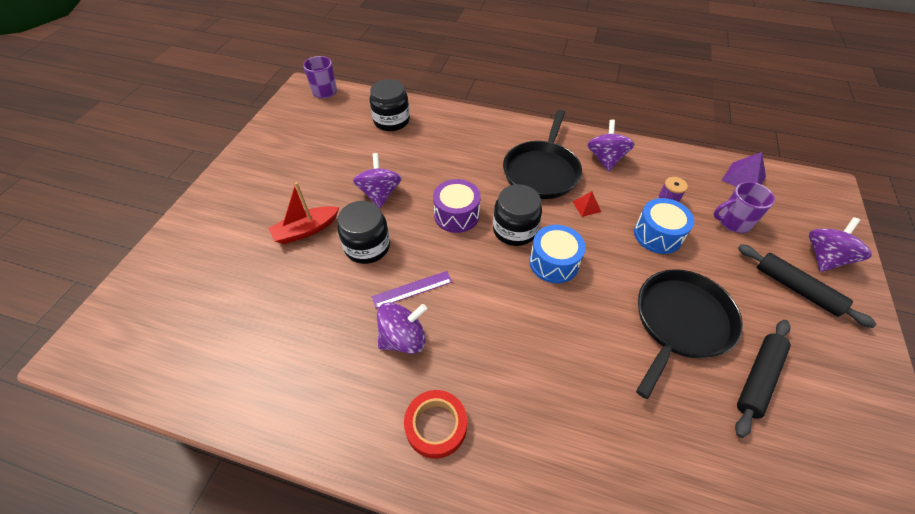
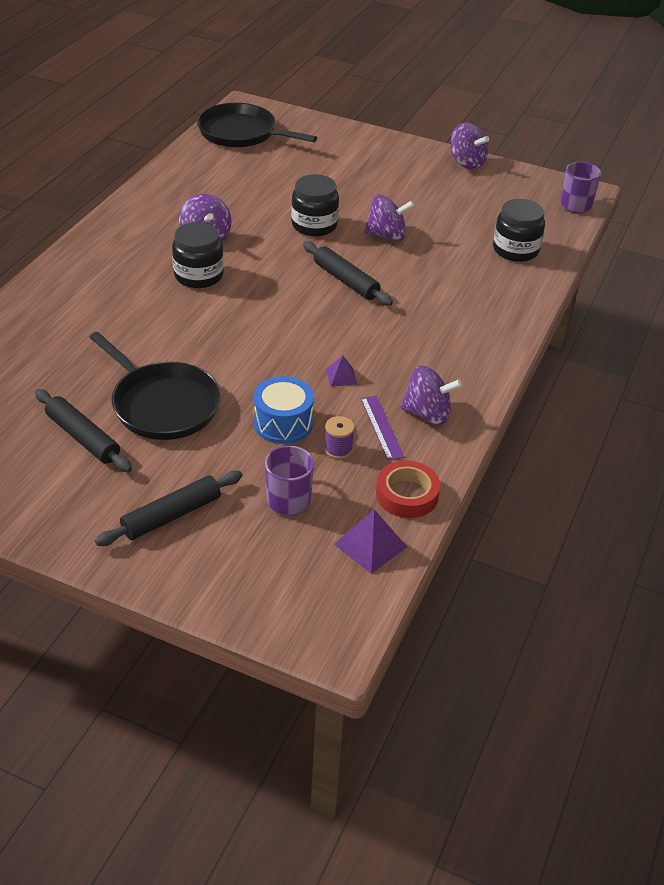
camera: 95 degrees right, 10 degrees down
red boat [268,182,339,244] -> none
purple ruler [372,271,452,309] -> purple ruler moved to [361,396,404,460]
red tape [404,390,467,459] -> red tape moved to [376,461,440,518]
purple drum [433,179,481,233] -> black rolling pin [303,242,393,306]
black jar [493,184,542,246] -> black jar moved to [172,222,224,288]
black pan [503,110,582,199] -> black pan moved to [197,103,317,147]
blue drum [530,225,586,283] -> none
red pyramid [573,191,601,217] -> purple pyramid [326,355,357,387]
purple spinning top [809,217,872,272] -> purple spinning top moved to [451,122,489,169]

